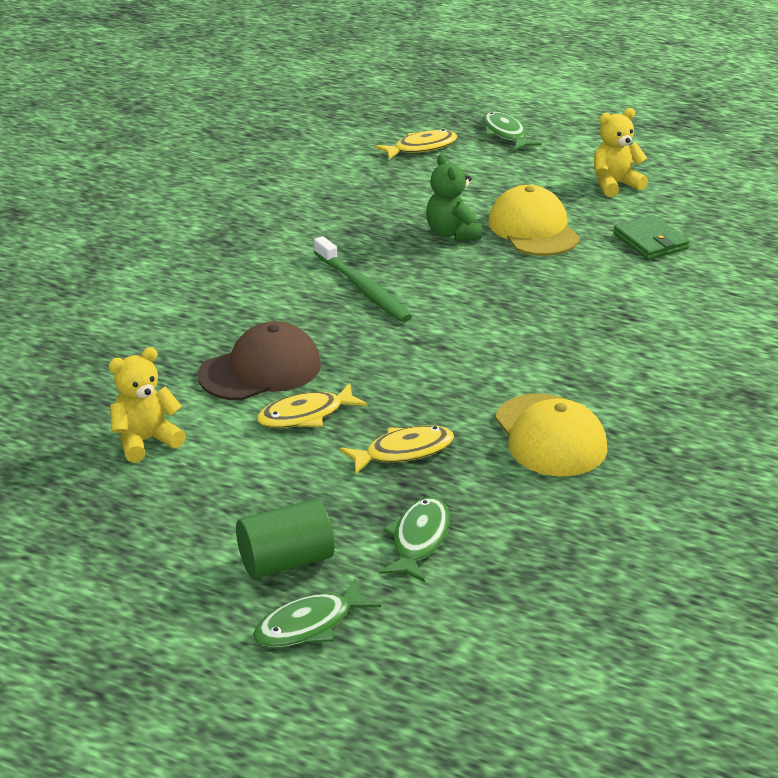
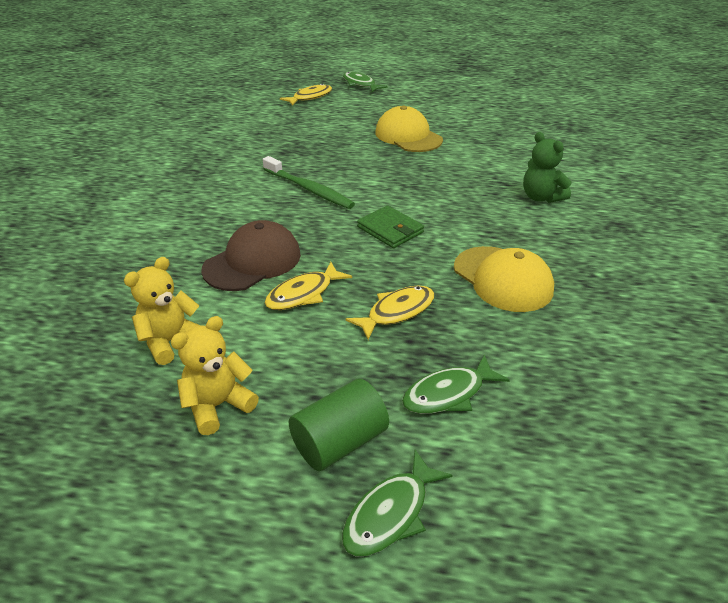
camera: 15 degrees left, 5 degrees up
green fish [379,497,450,582] -> green fish turned 120 degrees counterclockwise [402,354,510,414]
green teddy bear [426,154,482,241] -> green teddy bear moved to [523,132,572,203]
yellow teddy bear [594,108,648,197] -> yellow teddy bear moved to [171,316,259,435]
green wallet [613,215,689,260] -> green wallet moved to [357,205,424,248]

